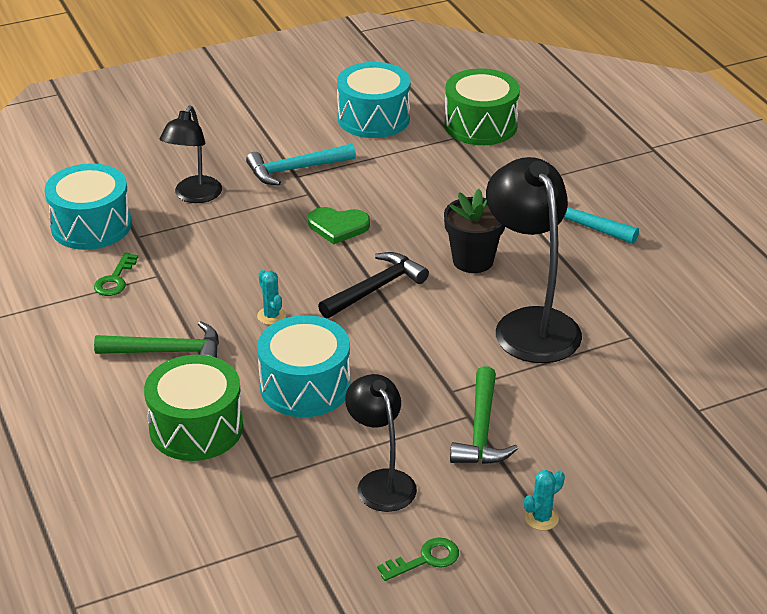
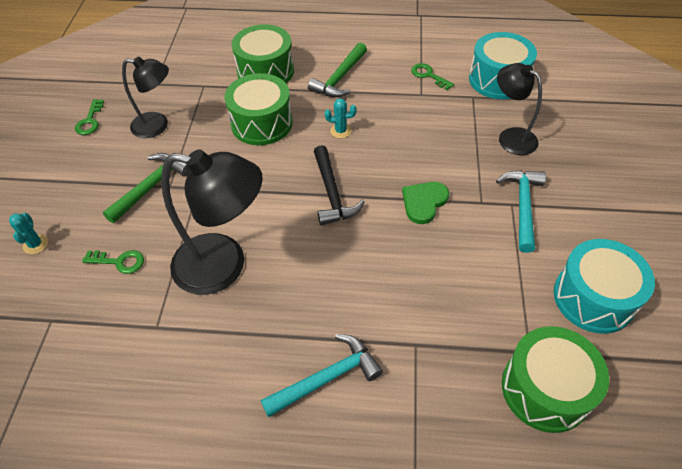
camera: 120 degrees right, 15 degrees up
turquoise drum [257,315,351,417] -> green drum [225,73,293,145]
black flower pot [444,189,505,273] -> none
green hammer [450,366,518,464] -> green hammer turned 90 degrees clockwise [103,153,190,223]
turquoise cactus [524,470,565,530] -> turquoise cactus moved to [9,213,48,254]
none -> green key [82,250,144,274]

